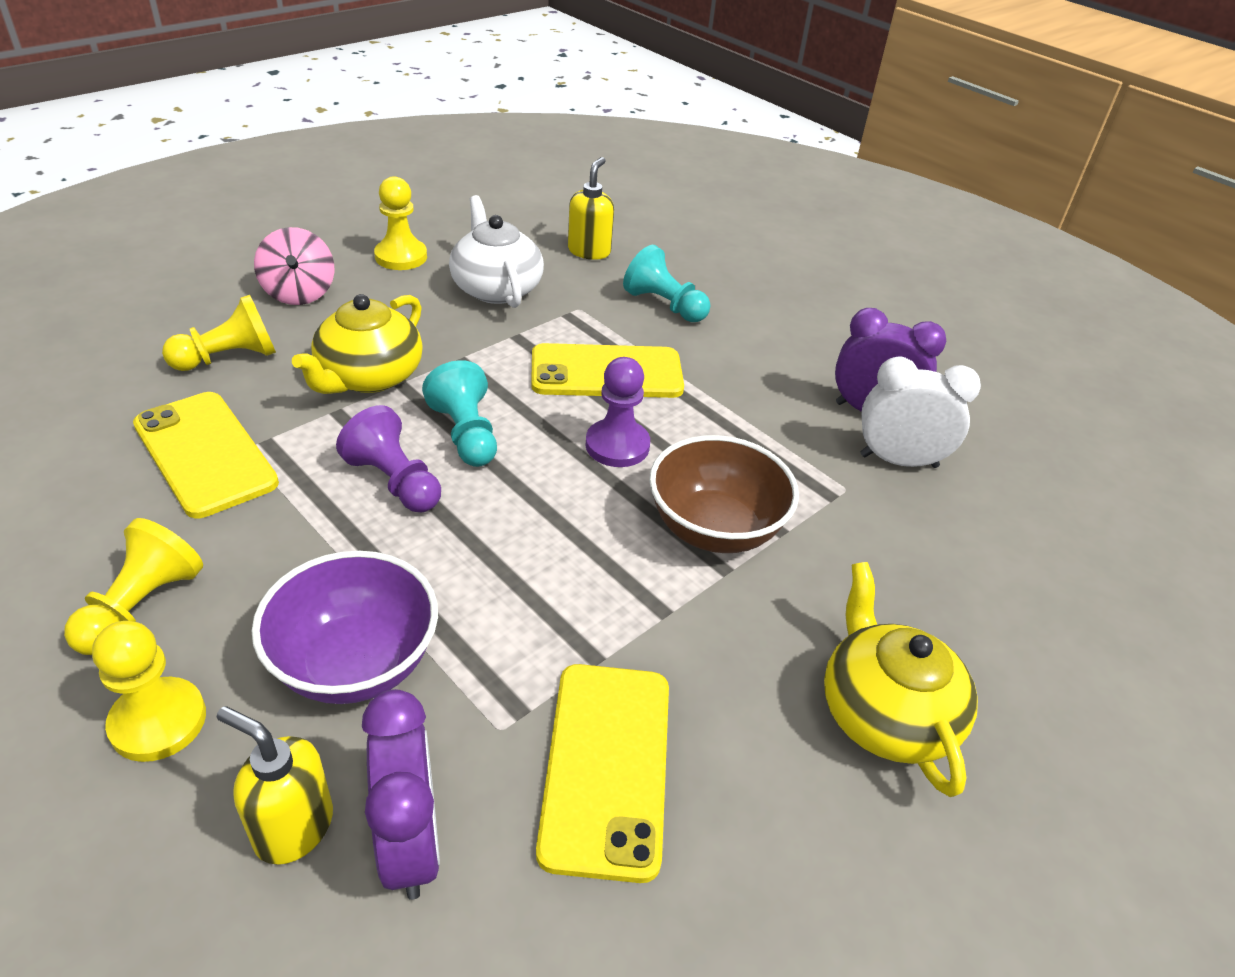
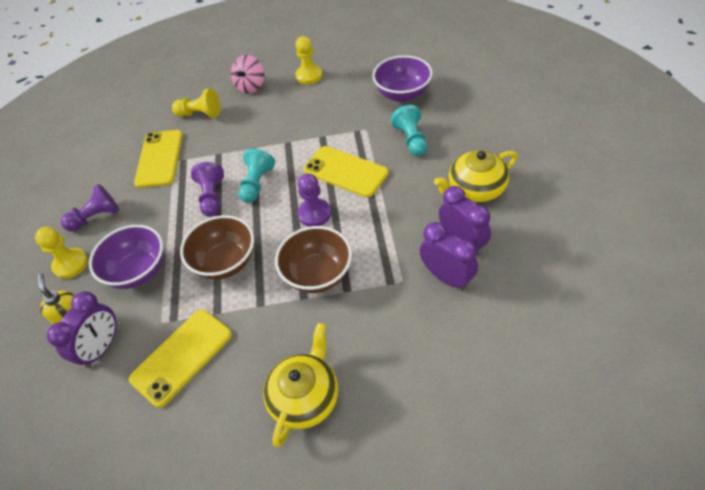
camera: 45 degrees right, 10 degrees up
yellow pawn [64,518,203,655] -> purple pawn [61,184,119,231]
yellow teapot [292,294,423,394] -> yellow teapot moved to [434,150,518,202]
white teapot [449,195,544,308] -> none
yellow soap dispenser [568,157,614,260] -> purple bowl [372,55,433,102]
white clock [861,356,981,468] -> purple clock [420,222,478,290]
none -> brown bowl [180,215,254,280]

